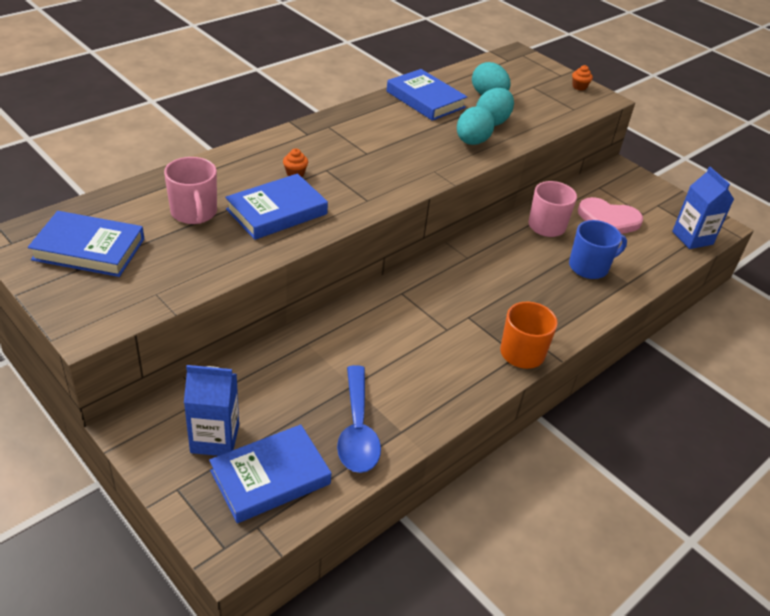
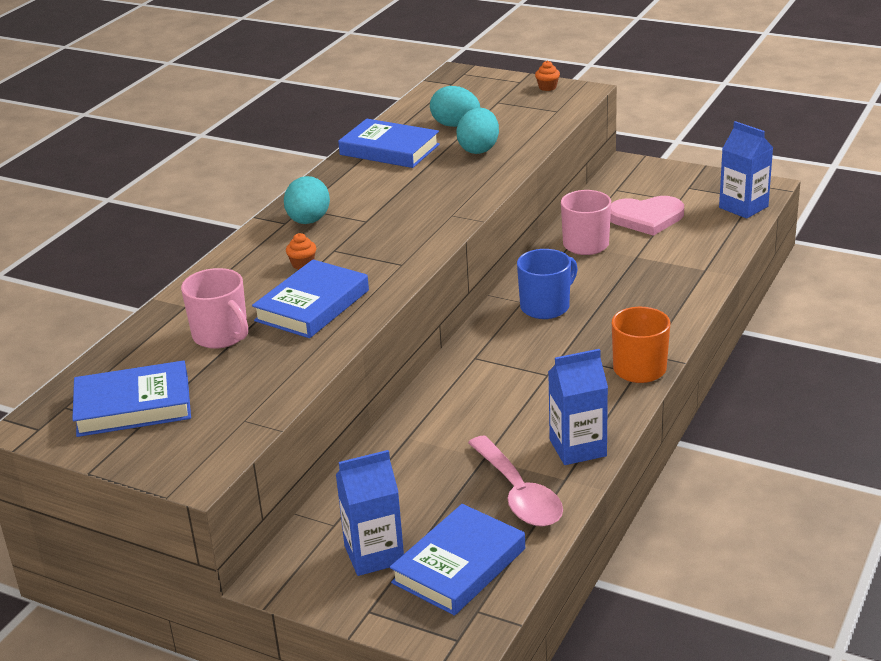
camera: 15 degrees left, 10 degrees down
blue spoon [337,365,381,473] -> pink spoon [468,436,563,527]
turquoise egg [457,106,495,145] -> turquoise egg moved to [284,176,330,224]
blue mug [569,220,627,279] -> blue mug moved to [517,249,578,319]
none -> blue carton [548,349,608,465]

